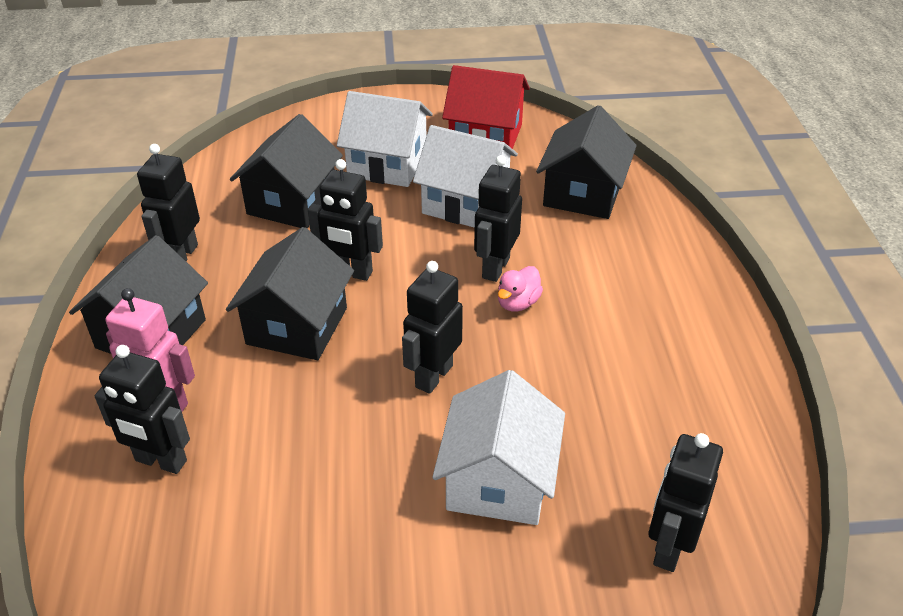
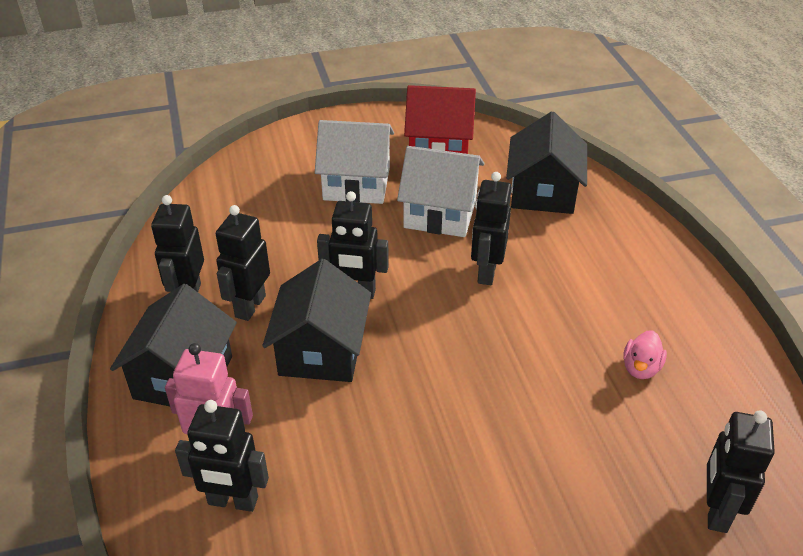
camera: 10 degrees left, 0 degrees up
black house [230,114,343,228] -> none
black robot [402,261,463,394] -> black robot moved to [216,205,270,321]
white house [432,370,565,525] -> none
pink duck [498,266,543,312] -> pink duck moved to [623,330,667,379]

